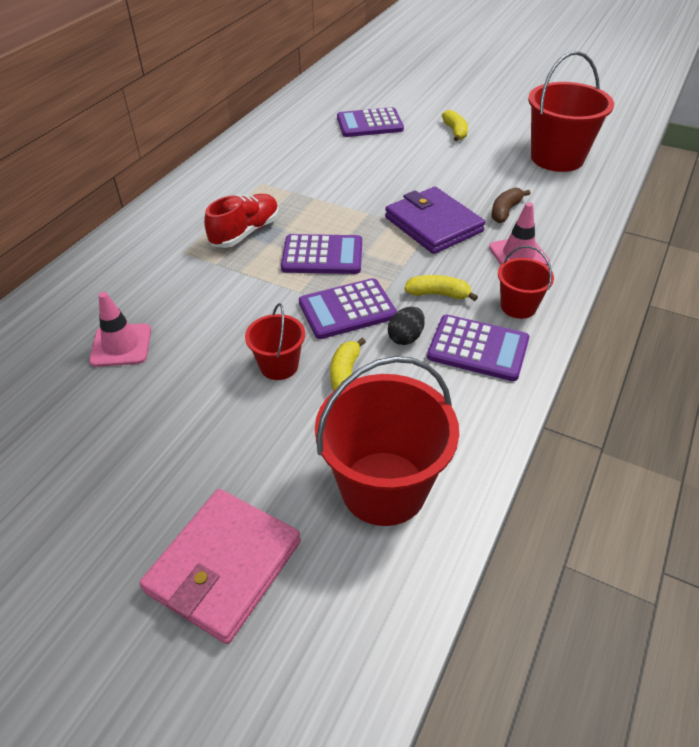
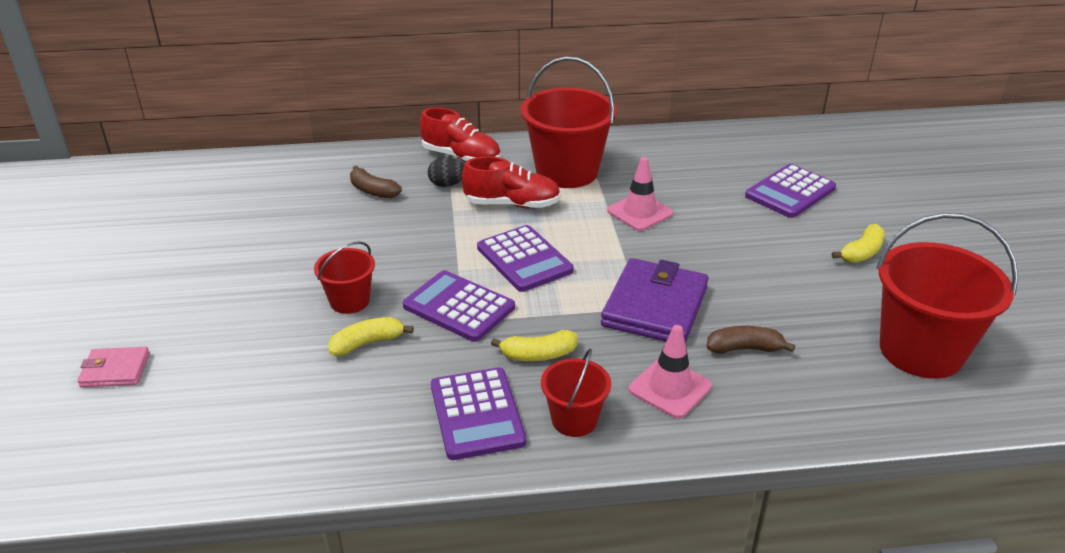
camera: 55 degrees right, 10 degrees down
pink traffic cone [89,292,151,367] -> pink traffic cone moved to [607,157,673,231]
pink wallet [140,489,301,644] -> pink wallet [77,347,150,387], size x0.52
red bucket [315,356,459,526] -> red bucket moved to [521,57,617,188]
purple calculator [337,107,404,137] -> purple calculator turned 90 degrees counterclockwise [745,164,836,218]
black egg [388,307,425,345] -> black egg moved to [428,157,464,187]
yellow banana [404,275,478,301] -> yellow banana turned 105 degrees clockwise [491,330,578,361]
none -> brown banana [350,166,402,198]
none -> red shoe [420,107,501,162]

